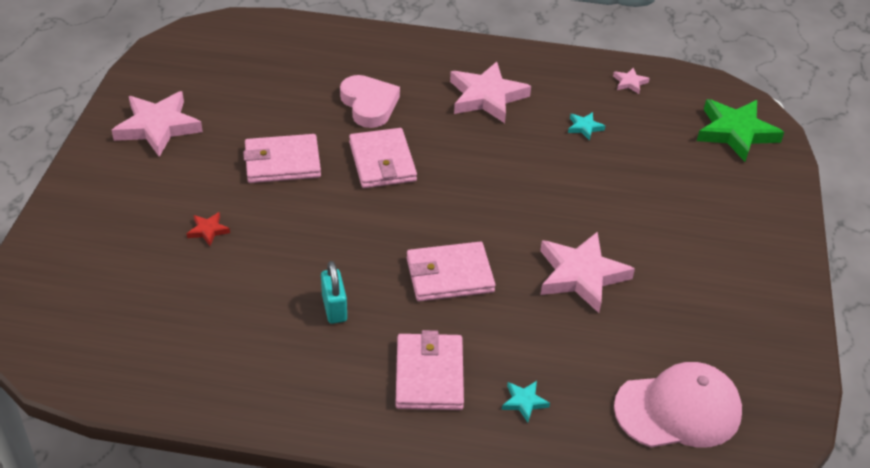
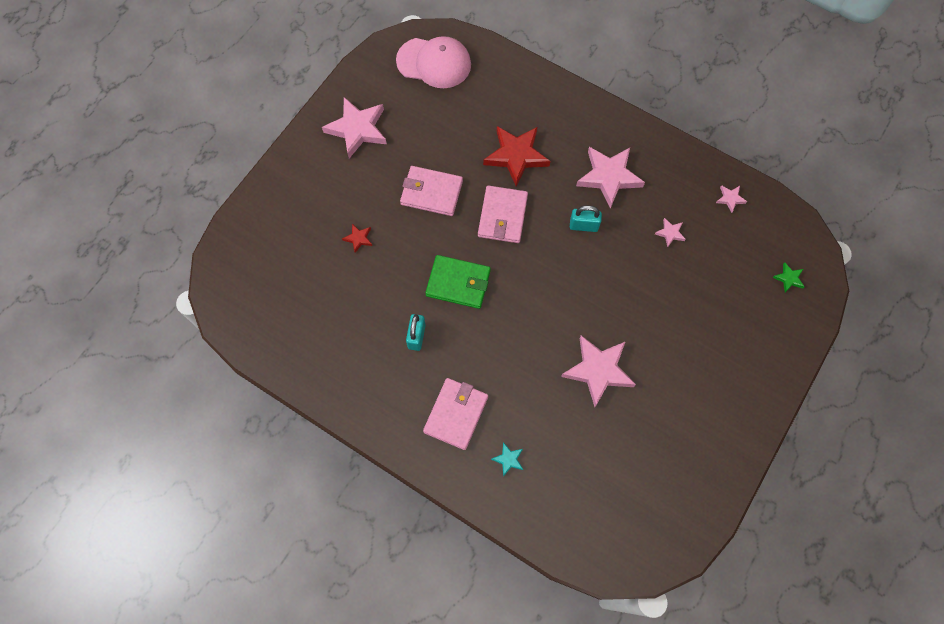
camera: 25 degrees right, 25 degrees up
pink heart [340,75,400,128] -> red star [483,126,550,187]
pink wallet [407,242,495,302] -> none
turquoise star [568,112,605,141] -> pink star [655,218,686,247]
pink cap [614,362,742,448] -> pink cap moved to [396,36,471,88]
green star [697,99,784,162] -> green star [773,263,805,292], size x0.45
none -> green wallet [425,255,491,309]
none -> turquoise padlock [570,206,602,232]

